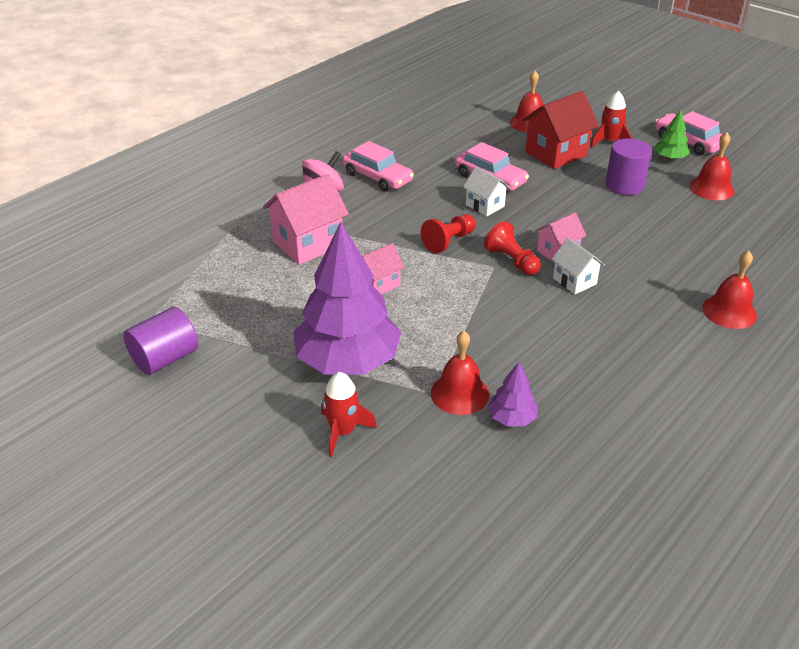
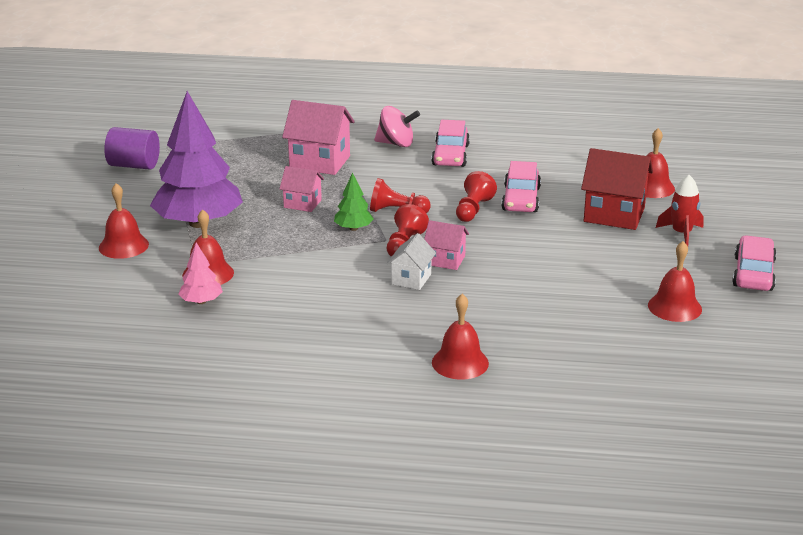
camera: 55 degrees right, 10 degrees down
red rocket [321,372,377,457] -> red bell [99,183,149,259]
white house [463,167,510,217] -> red pawn [456,171,497,222]
purple tree [488,362,538,426] -> pink tree [178,243,223,304]
purple cylinder [605,138,652,195] -> none
green tree [654,110,689,160] -> green tree moved to [334,173,373,231]

